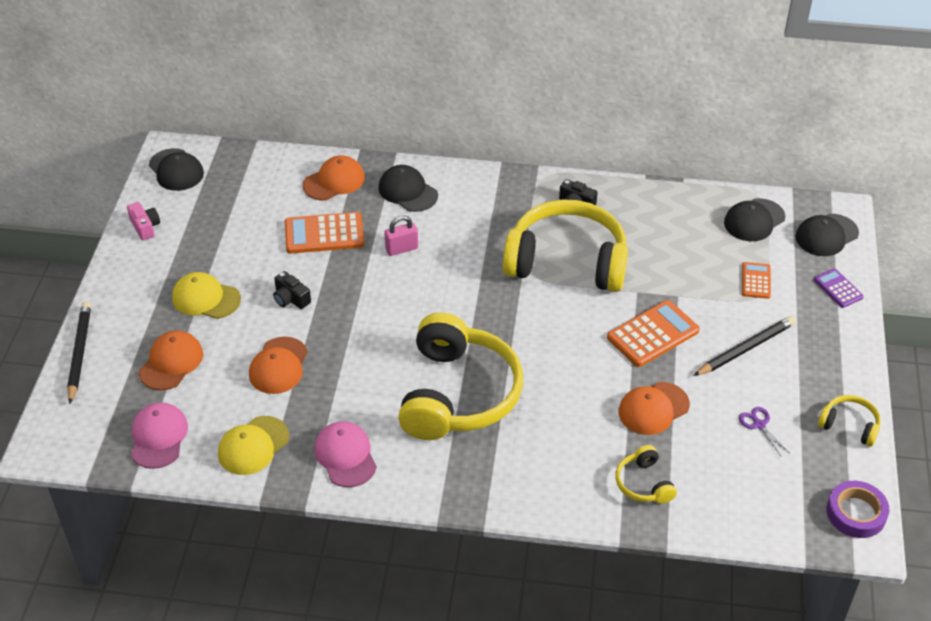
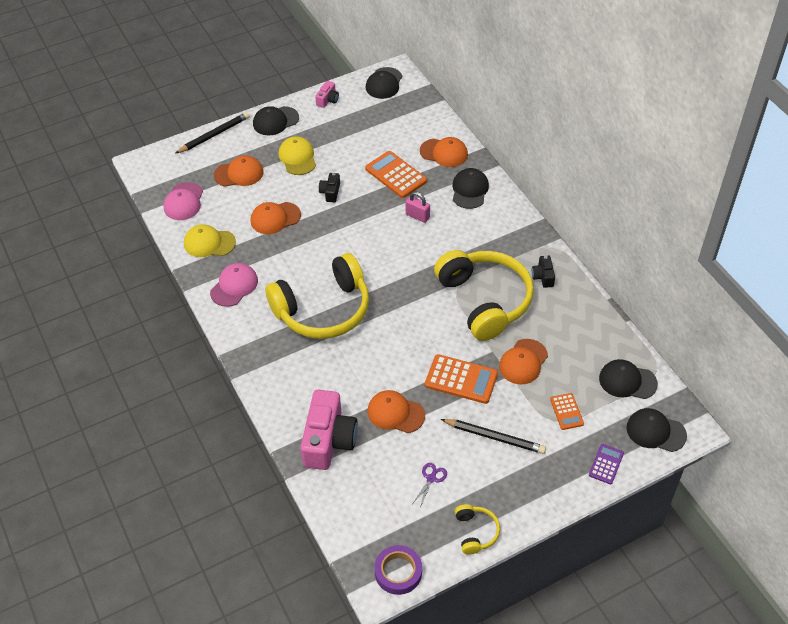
camera: 55 degrees right, 5 degrees up
pink cap [131,403,188,469] -> pink cap turned 135 degrees clockwise [164,182,203,220]
yellow headphones [615,445,677,504] -> pink camera [300,390,358,470]
orange calculator [742,262,771,299] -> orange calculator turned 105 degrees clockwise [550,393,584,430]
none -> black cap [253,106,299,135]
none -> orange cap [499,339,548,384]

